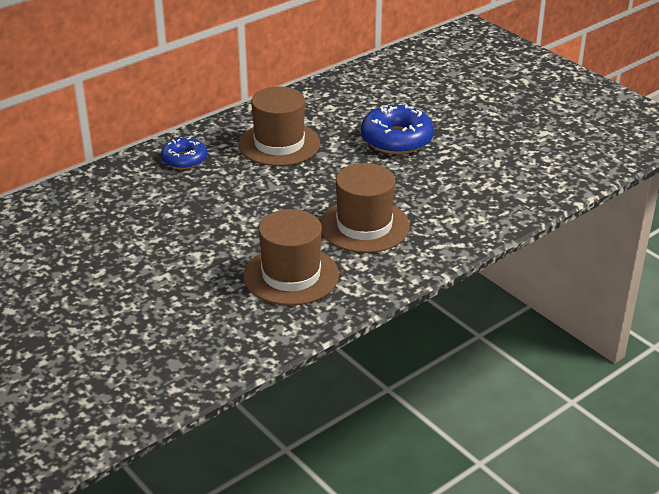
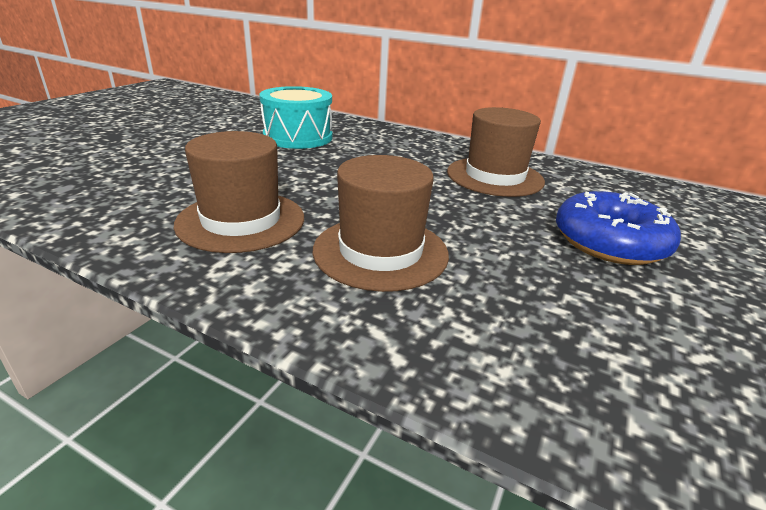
camera: 65 degrees right, 5 degrees down
blue donut [161,137,207,170] -> none
none -> turquoise drum [259,86,332,149]

